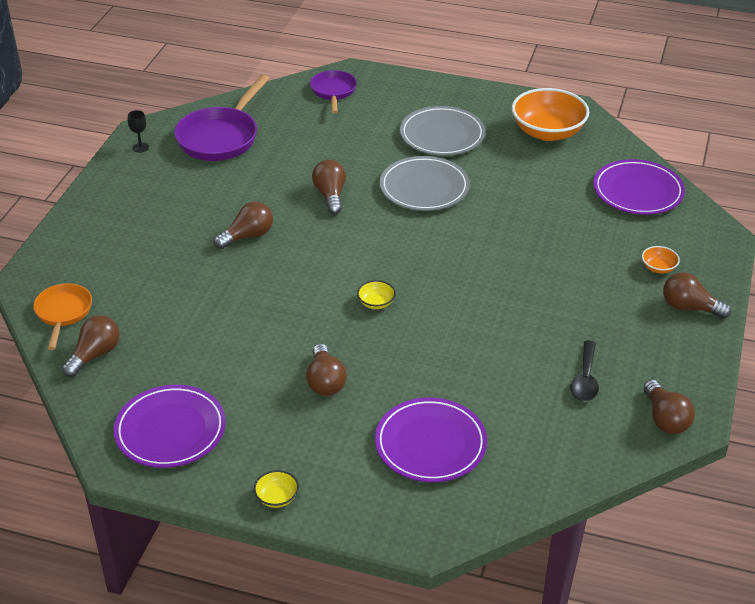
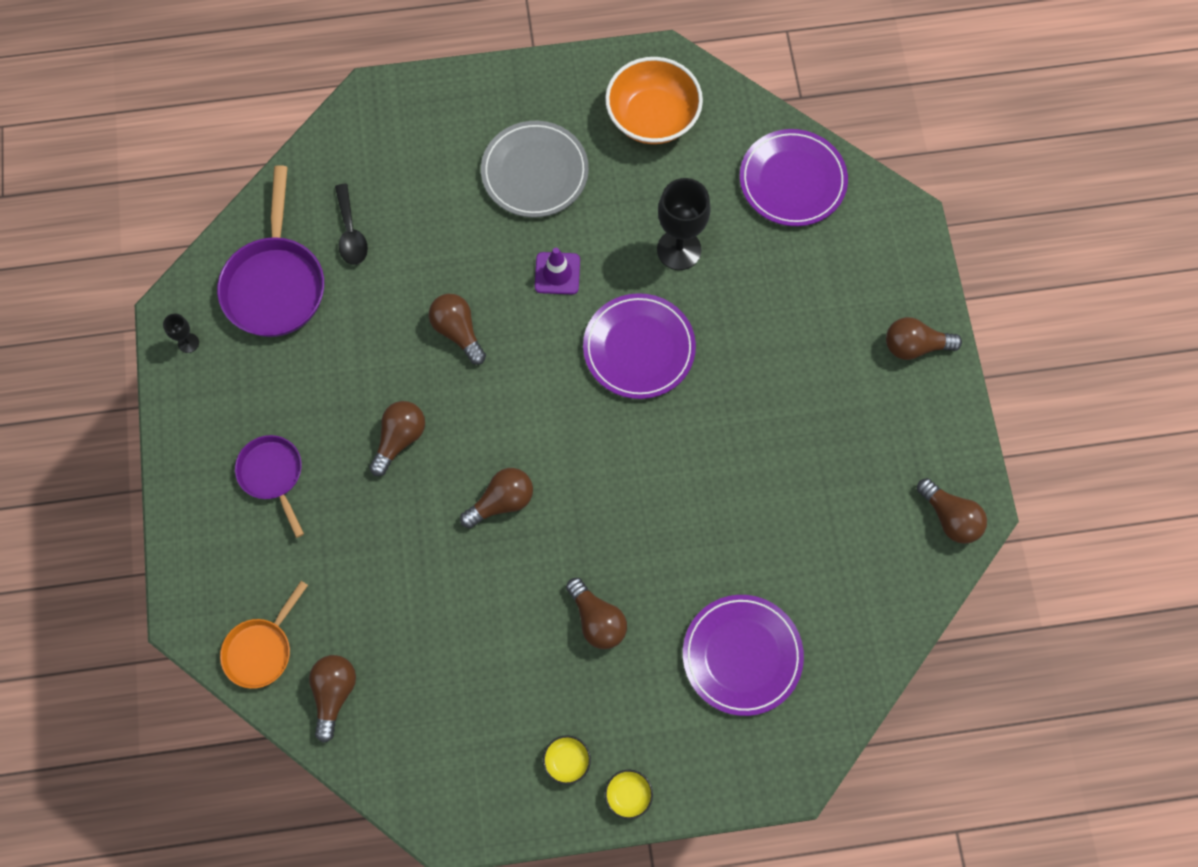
camera: 25 degrees left, 30 degrees up
orange pan [33,283,92,350] -> orange pan turned 120 degrees counterclockwise [220,581,308,689]
purple plate [114,385,226,468] -> purple plate moved to [583,293,696,399]
purple pan [310,70,357,113] -> purple pan moved to [235,435,304,538]
yellow bowl [357,280,396,309] -> yellow bowl moved to [543,735,591,785]
grey plate [380,156,470,211] -> purple traffic cone [535,248,580,294]
black spoon [570,341,599,401] -> black spoon moved to [335,184,368,265]
orange bowl [642,246,680,274] -> none
none -> brown light bulb [460,468,533,528]
none -> black goblet [657,178,711,270]

